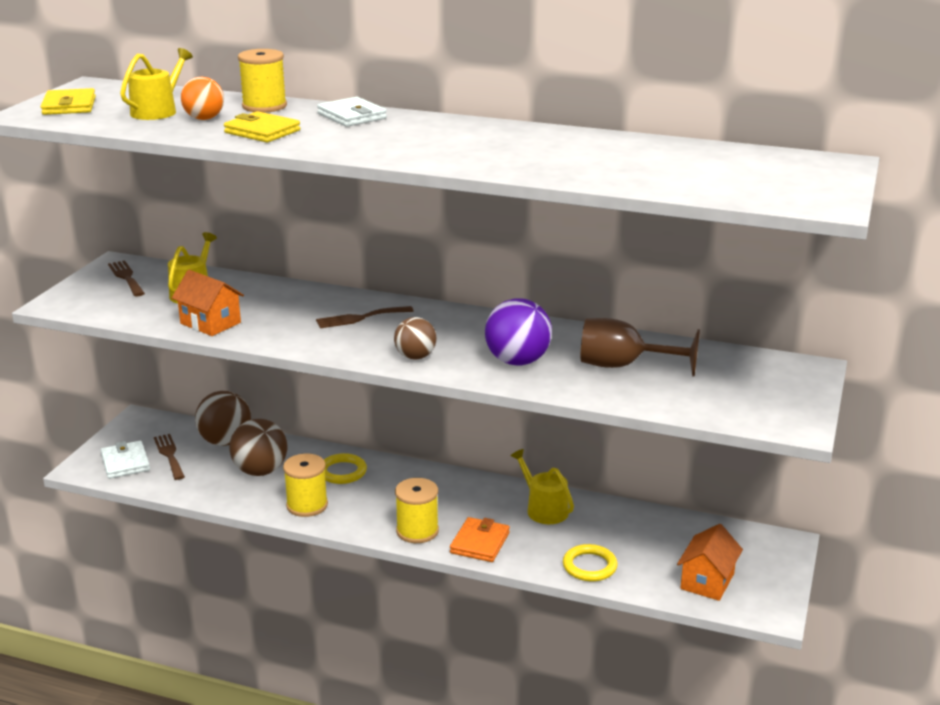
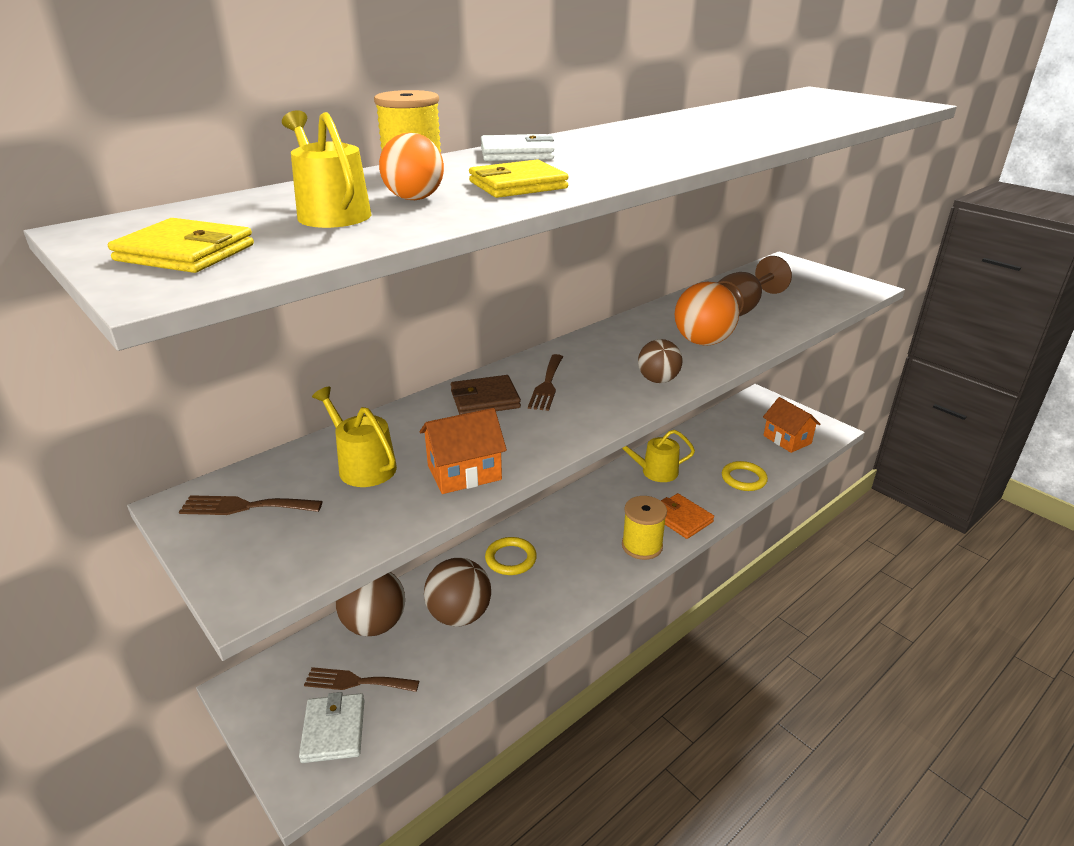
camera: 60 degrees left, 5 degrees up
white wallet [100,441,150,479] -> white wallet turned 75 degrees clockwise [299,692,365,763]
yellow spool [283,454,328,517] -> none
purple ball [485,298,552,366] -> orange ball [675,282,739,346]
none -> brown wallet [451,375,521,415]

